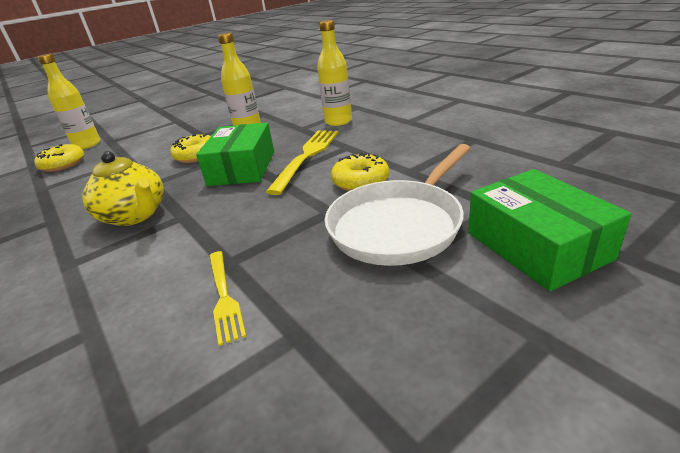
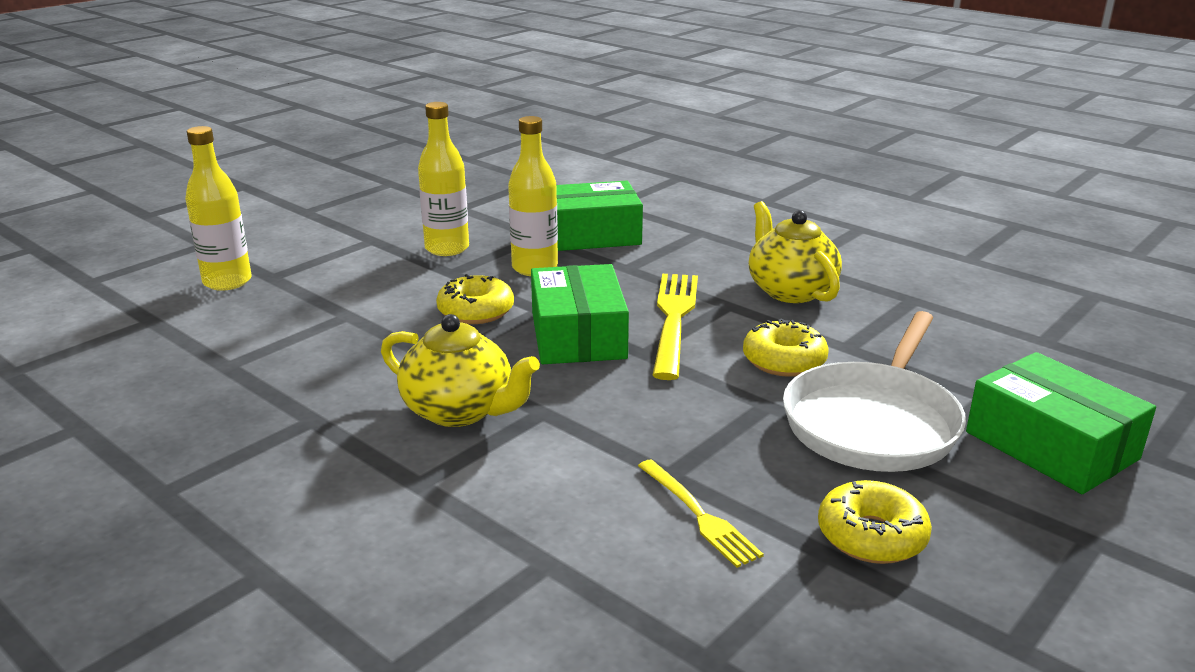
camera: 15 degrees left, 5 degrees down
yellow donut [34,144,84,172] -> yellow donut moved to [818,480,932,564]
yellow bottle [317,20,352,126] -> yellow bottle moved to [418,102,469,256]
none -> green box [556,181,643,251]
none -> yellow teapot [749,201,842,303]

